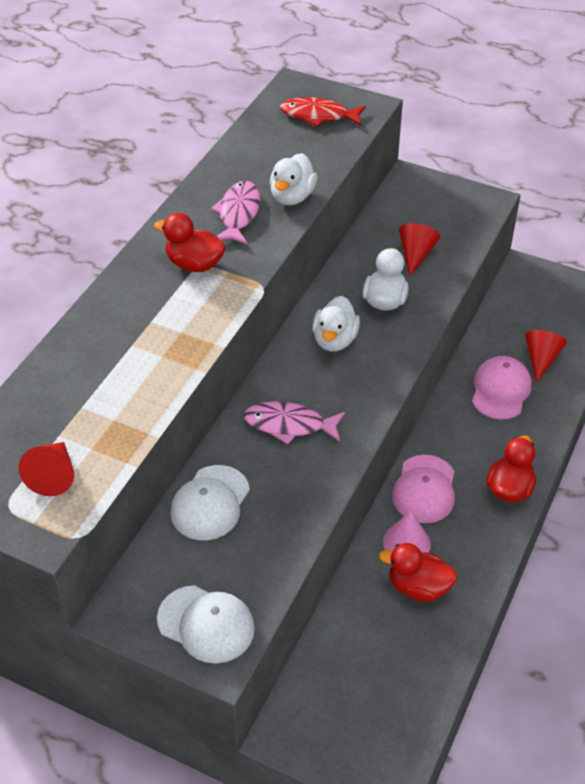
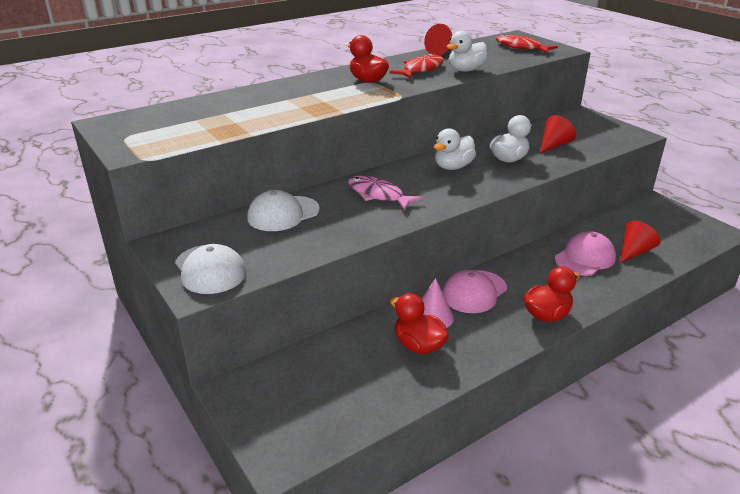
camera: 30 degrees right, 15 degrees down
red cone [18,442,74,496] -> red cone moved to [424,24,452,55]
pink fish [211,181,261,245] -> red fish [390,53,444,78]

